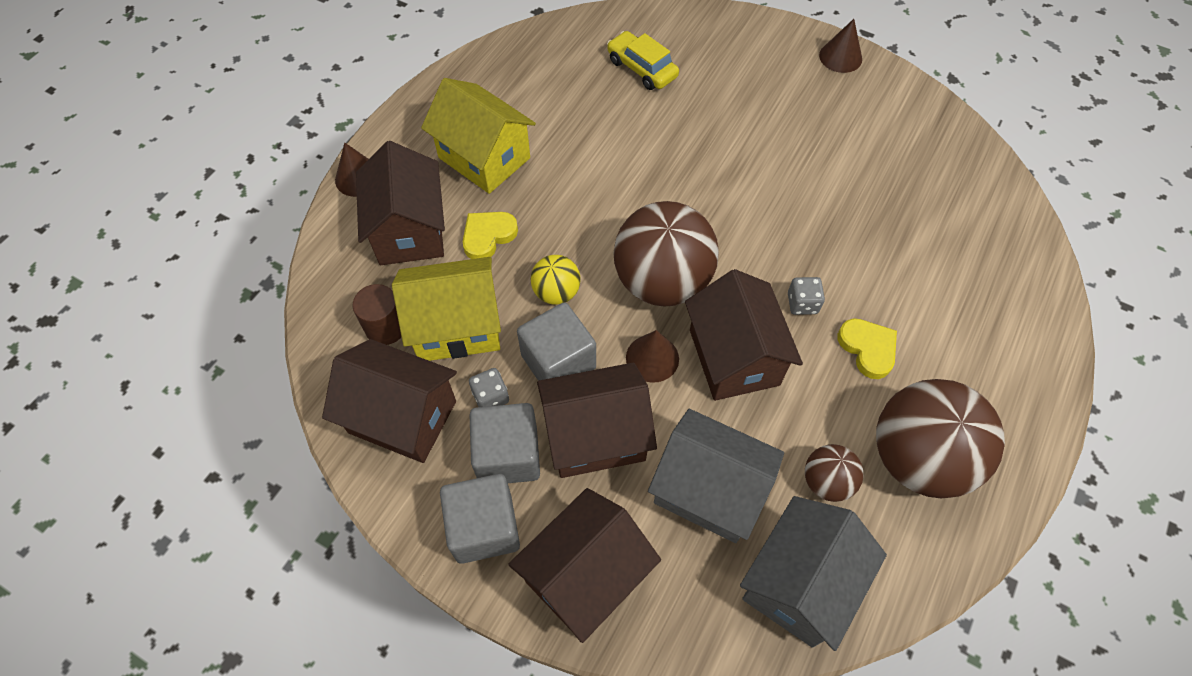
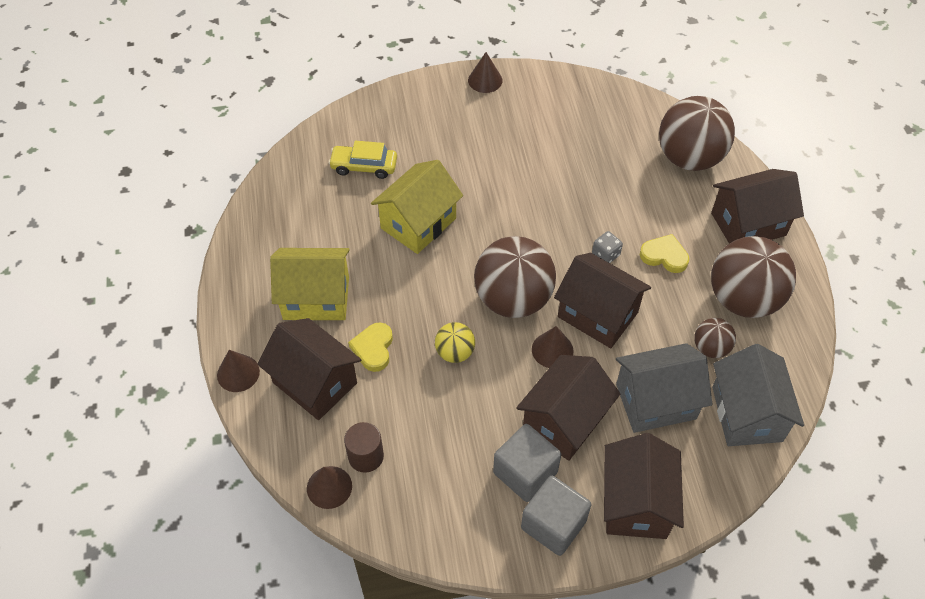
camera: 40 degrees left, 5 degrees down
brown house [322,339,457,463] -> brown house moved to [711,169,804,244]
yellow house [392,257,501,361] -> yellow house moved to [371,160,463,254]
grey dice [469,368,509,407] -> none
grey cube [517,303,596,381] -> none
none -> brown cone [307,466,352,509]
none -> brown ball [659,96,735,171]

